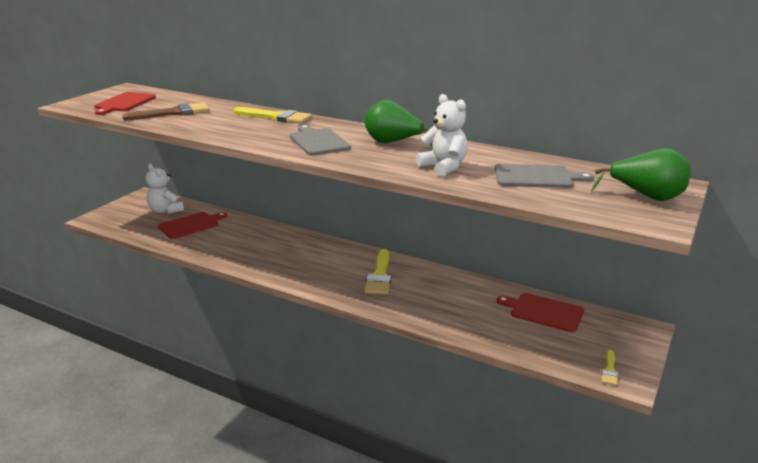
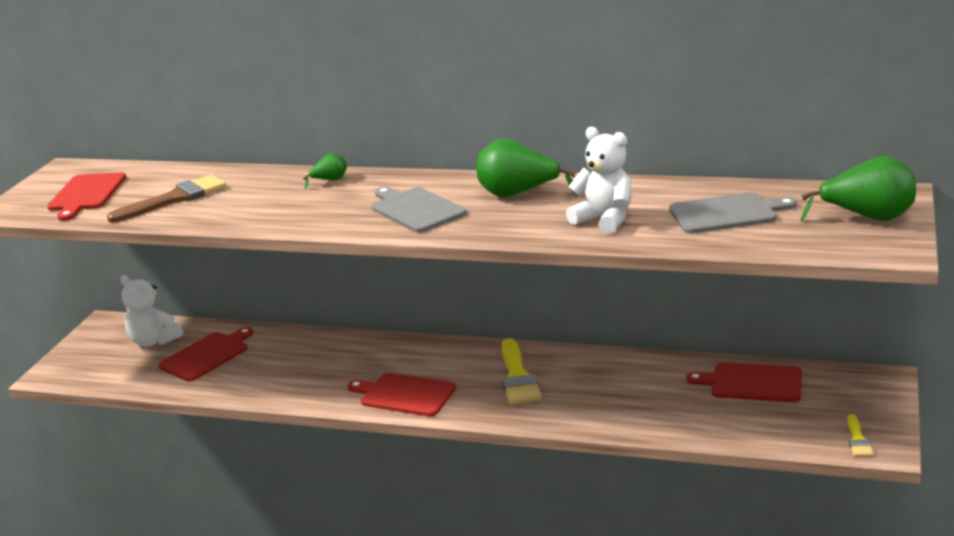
camera: 10 degrees left, 0 degrees up
yellow brush [234,107,312,124] -> green pear [303,153,347,190]
none -> red cutting board [348,373,456,416]

